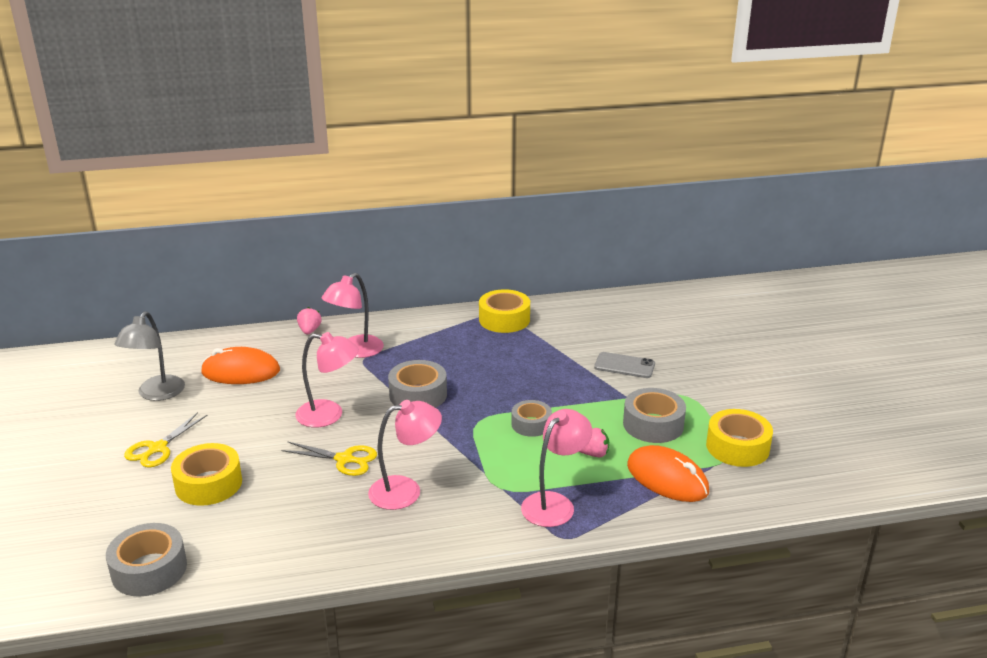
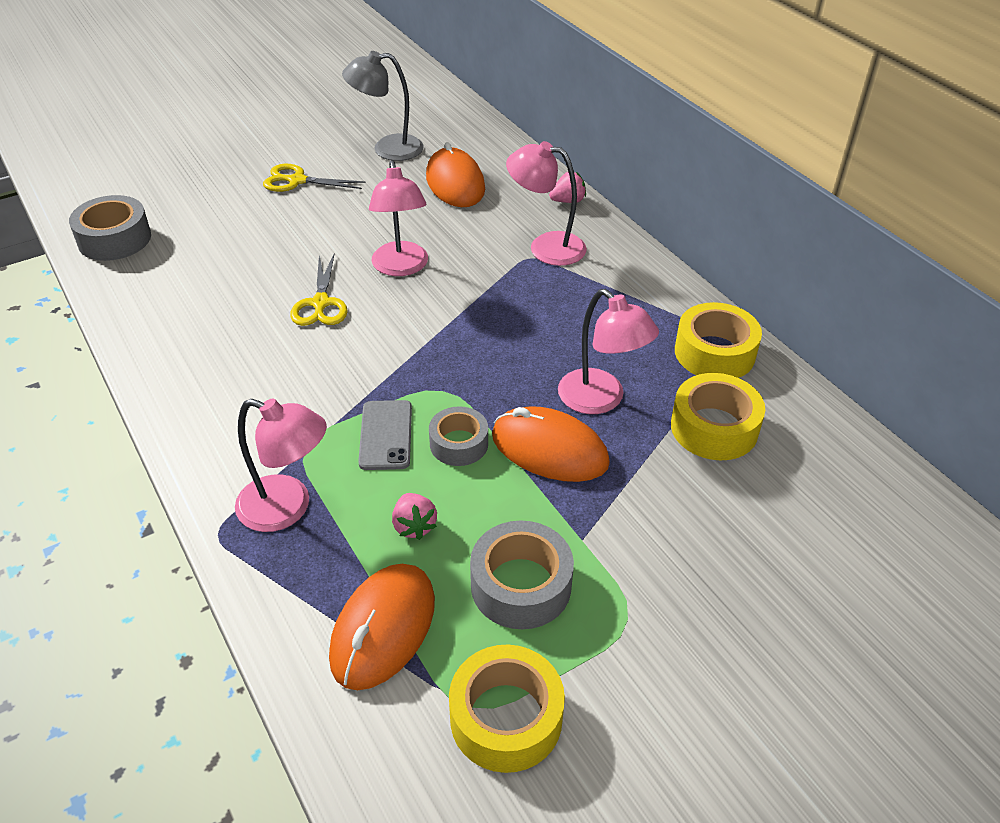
camera: 70 degrees right, 15 degrees up
yellow tape [171,443,242,506] -> yellow tape moved to [671,373,765,460]
pink lamp [368,400,442,510] -> pink lamp moved to [558,289,659,414]
grey tape [388,360,447,408] -> none
grey phone [594,352,655,378] -> grey phone moved to [358,400,412,470]
none -> orange mouse [492,406,610,482]

